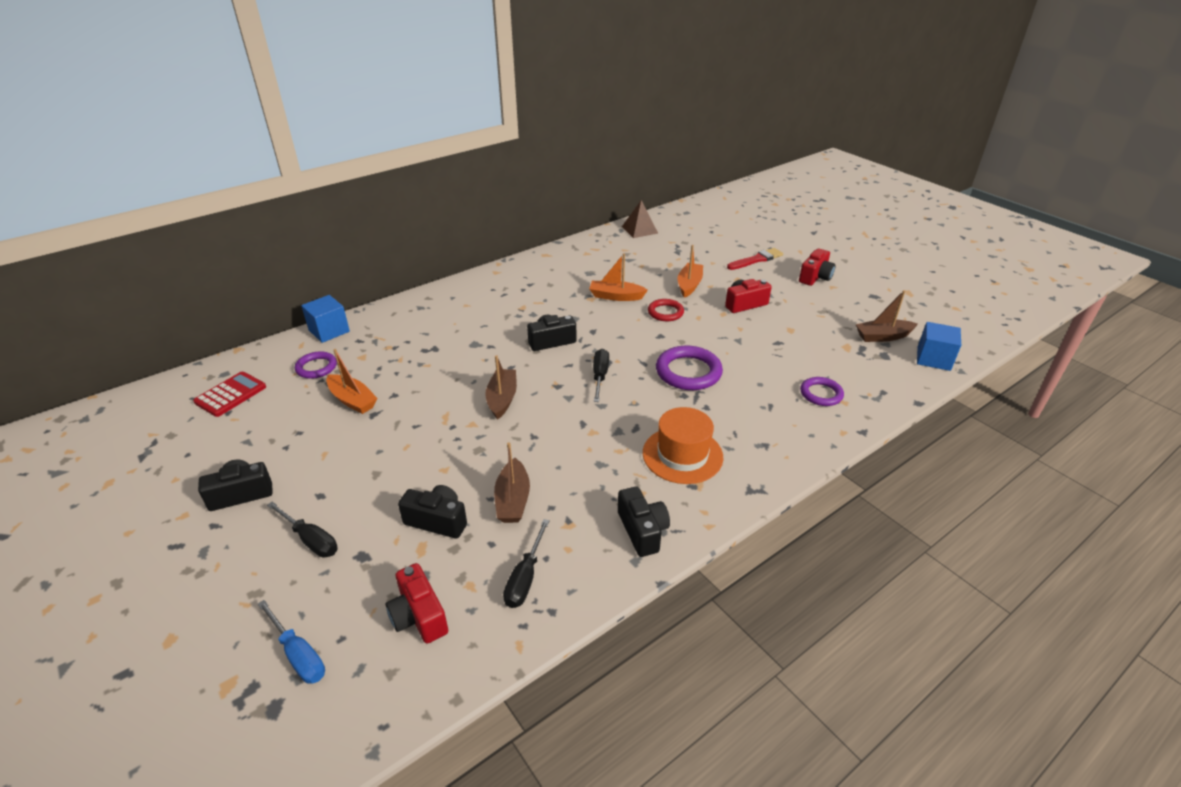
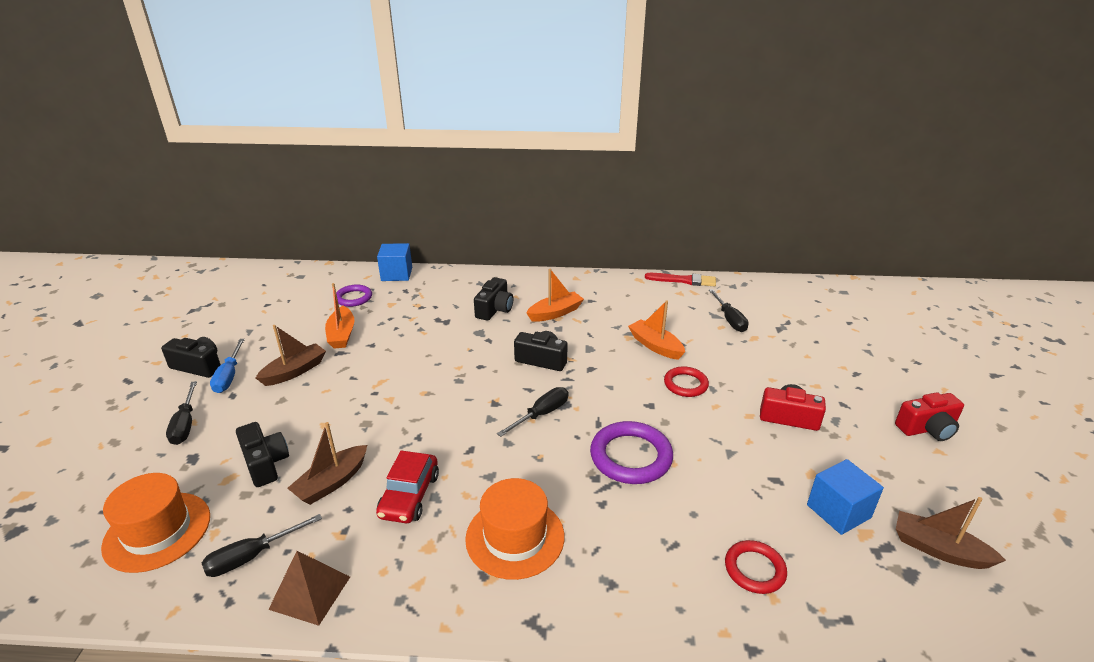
camera: 40 degrees right, 5 degrees down
red calculator [193,372,266,417] -> none
blue screwdriver [258,600,325,684] -> blue screwdriver moved to [210,339,245,393]
red camera [386,563,448,644] -> orange hat [101,473,210,573]
brown boat [485,355,517,420] -> brown boat moved to [256,325,326,386]
black camera [618,487,670,557] -> black camera moved to [474,277,513,321]
brown pyramid [622,200,658,238] -> brown pyramid moved to [268,551,350,626]
orange boat [677,245,703,298] -> orange boat moved to [526,269,584,322]
red brush [727,248,783,270] -> red brush moved to [645,273,716,287]
purple ring [800,377,844,406] -> red ring [725,540,787,594]
blue cube [917,322,961,371] -> blue cube moved to [807,459,884,535]
none -> red car [376,450,439,523]
none -> black screwdriver [709,289,749,332]

